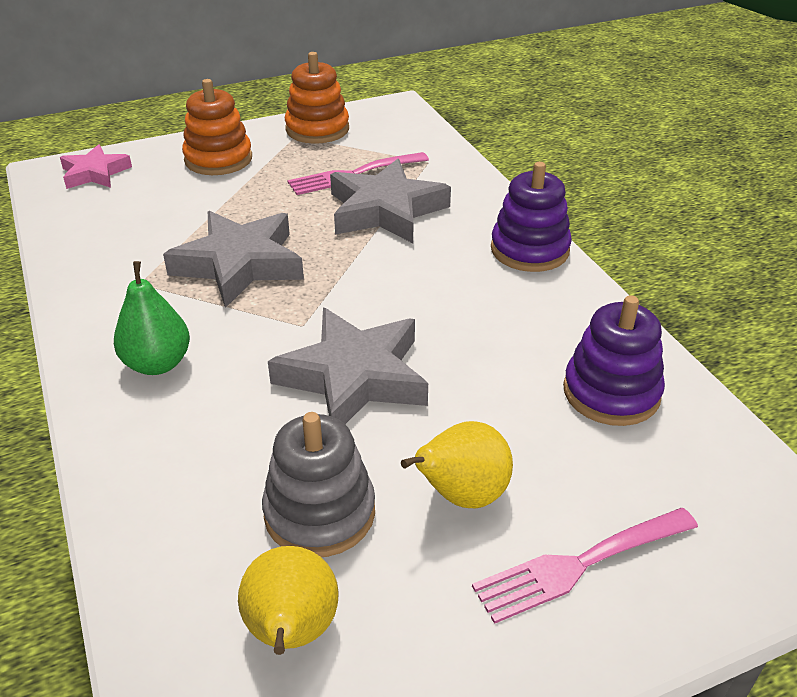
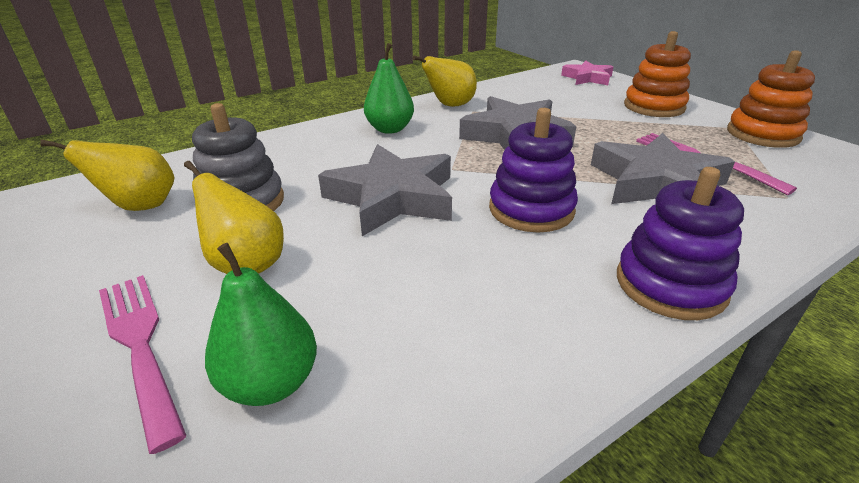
camera: 80 degrees right, 5 degrees down
purple stacking toy [563,295,665,426] -> purple stacking toy moved to [489,108,578,232]
none -> green pear [205,243,317,406]
none -> yellow pear [413,55,477,107]

